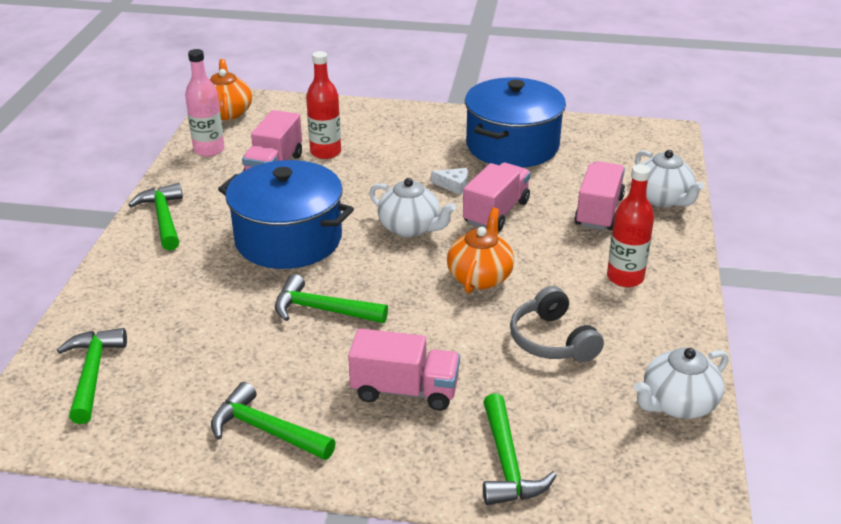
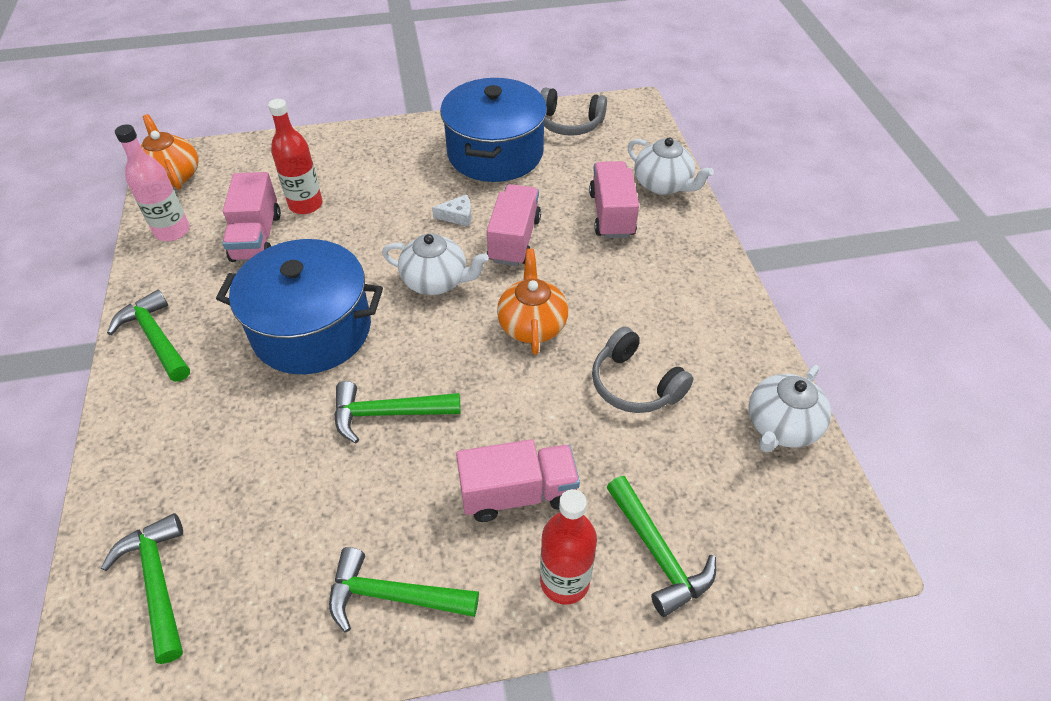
camera: 20 degrees left, 15 degrees up
red bottle [607,164,654,287] -> red bottle moved to [540,489,597,605]
none -> grey headphones [540,87,607,136]

